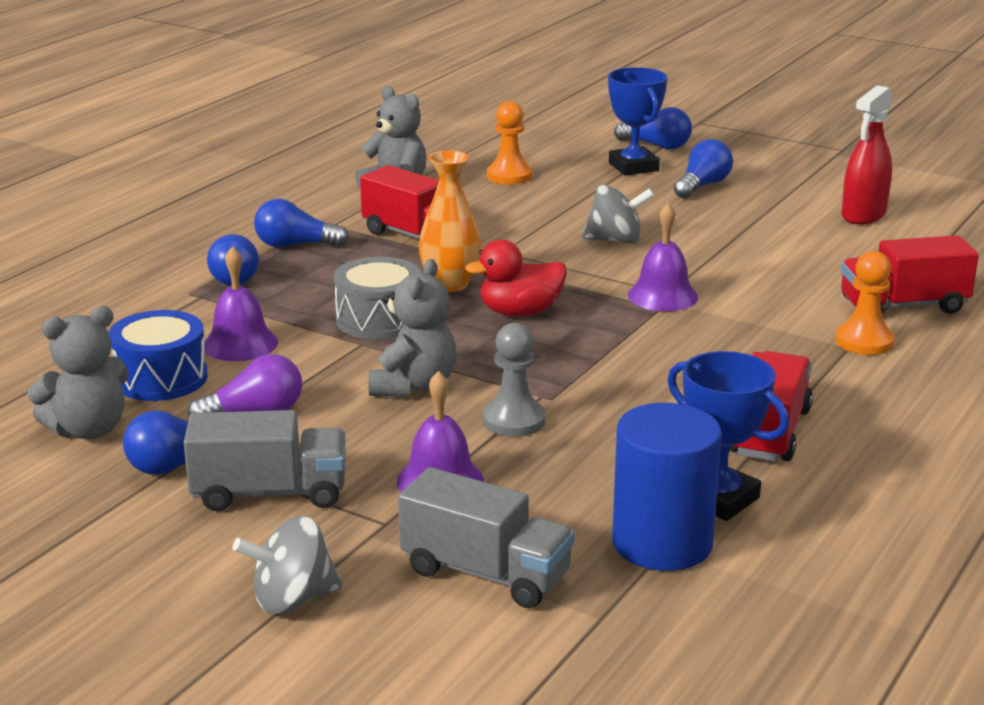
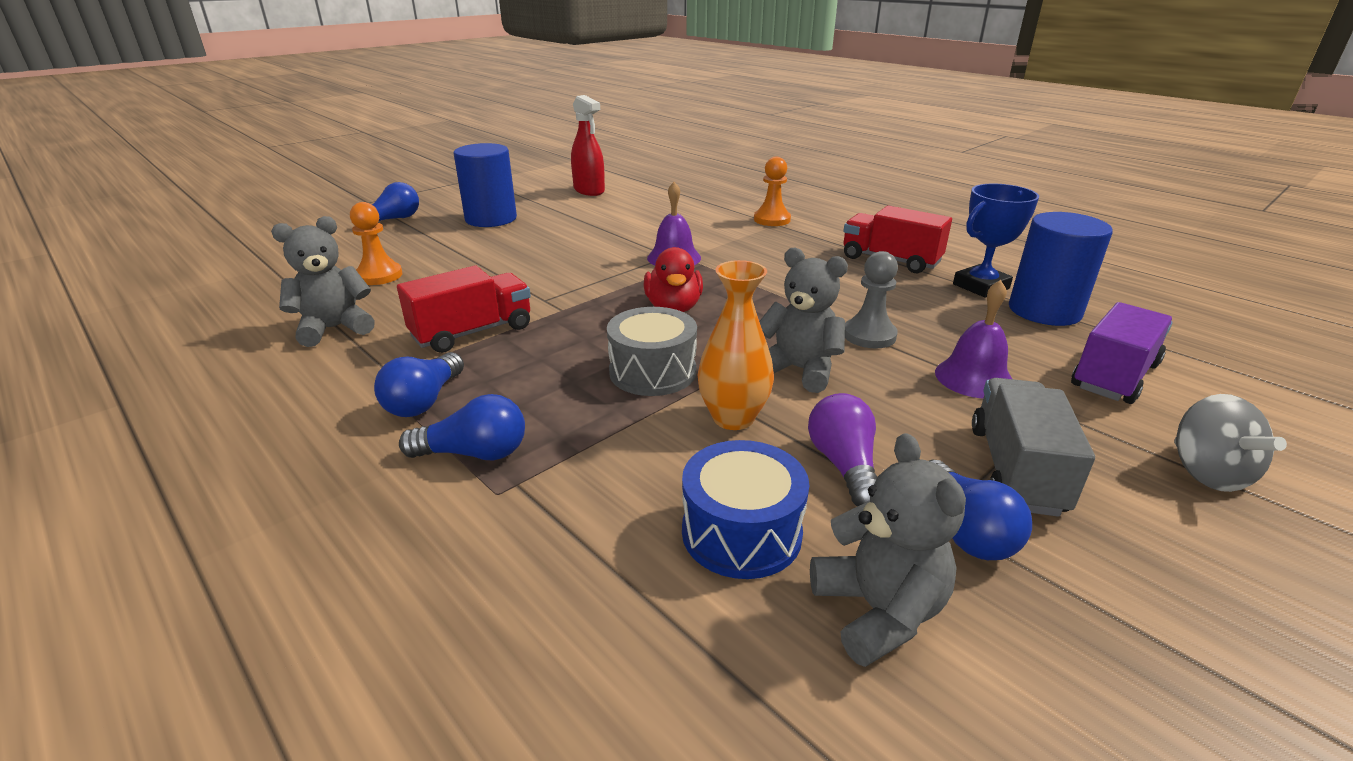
camera: 75 degrees left, 5 degrees up
purple bell [204,246,278,361] -> none
grey truck [398,467,575,608] -> purple truck [1071,302,1173,404]
orange vase [418,150,482,292] -> orange vase moved to [698,260,774,430]
grey spinning top [582,185,654,244] -> none
blue trophy [608,67,667,175] -> none
blue light bulb [674,139,733,199] -> blue cylinder [454,143,517,227]
red truck [841,235,979,314] -> none

